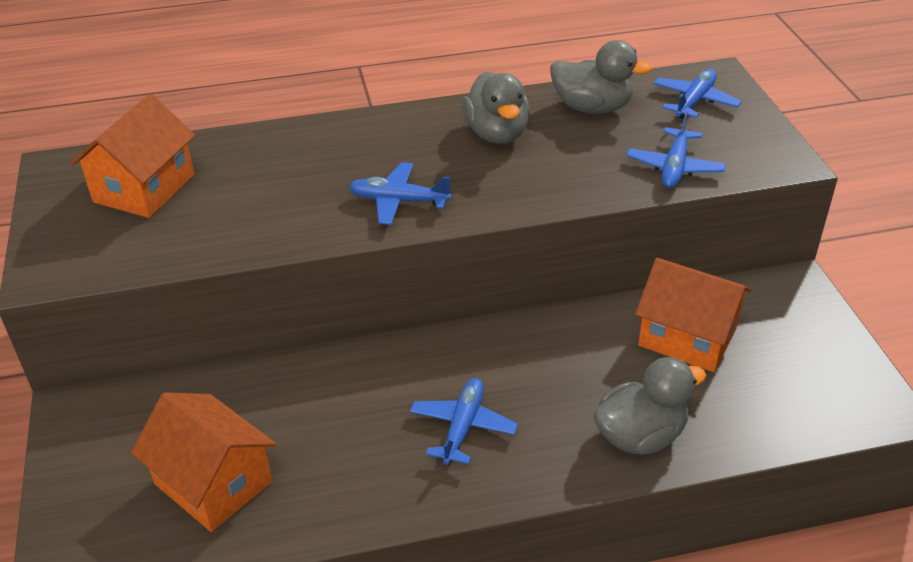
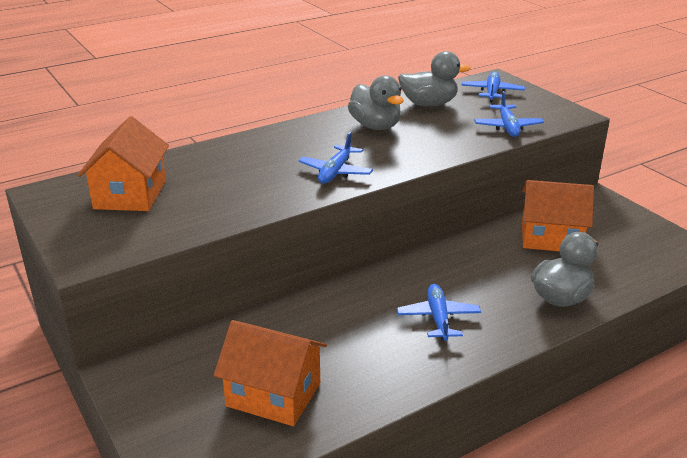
camera: 20 degrees left, 10 degrees down
blue plane [349,162,452,225] -> blue plane turned 60 degrees counterclockwise [298,132,373,183]

